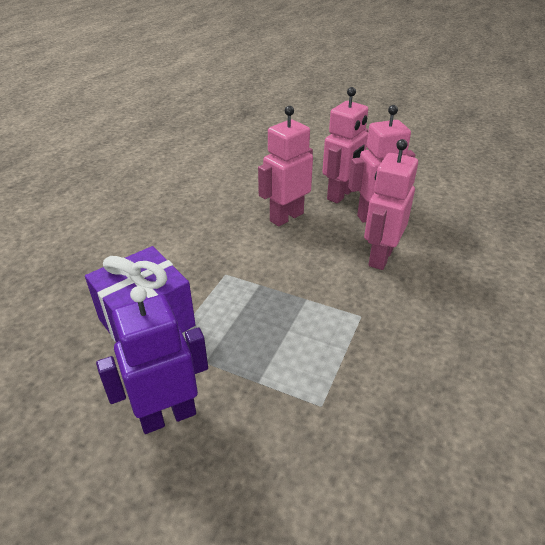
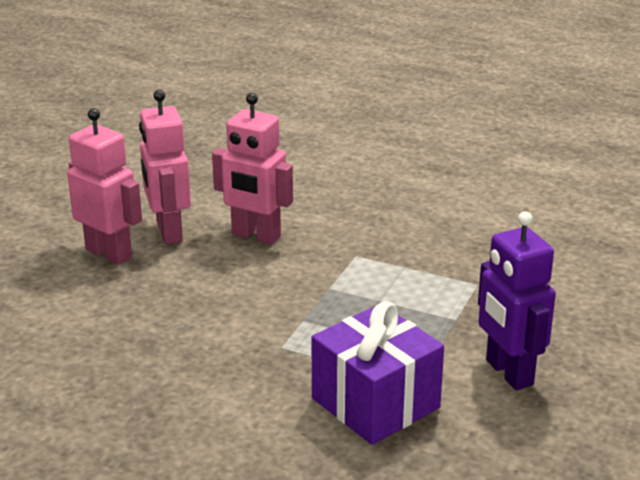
camera: 90 degrees left, 10 degrees down
pink robot [258,106,313,227] -> none

